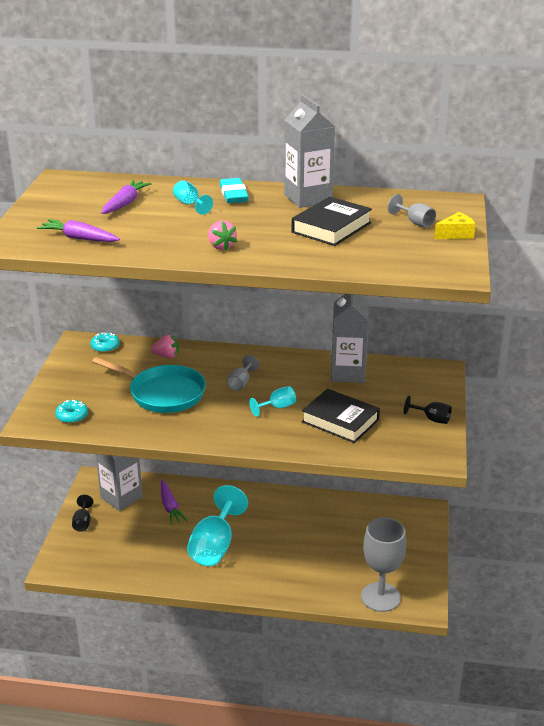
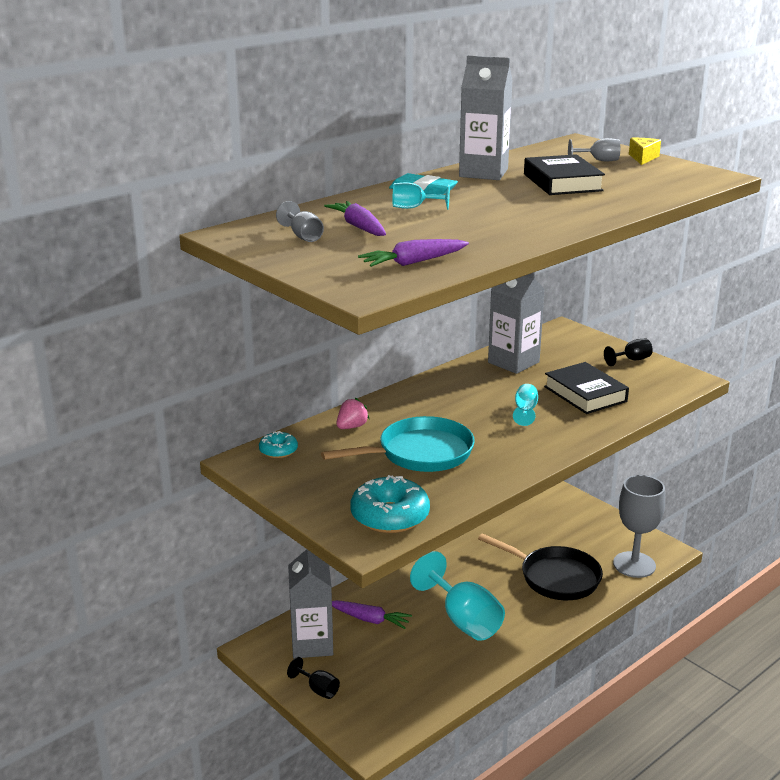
camera: 50 degrees left, 5 degrees down
turquoise donut [55,400,88,423] -> turquoise donut [350,475,430,533], size x1.85
pink strawberry [208,221,237,251] -> none
grey goblet [227,355,259,391] -> grey goblet moved to [276,201,324,242]
black book [302,389,380,443] -> black book turned 75 degrees clockwise [544,362,629,414]
none -> black pan [478,533,603,600]

